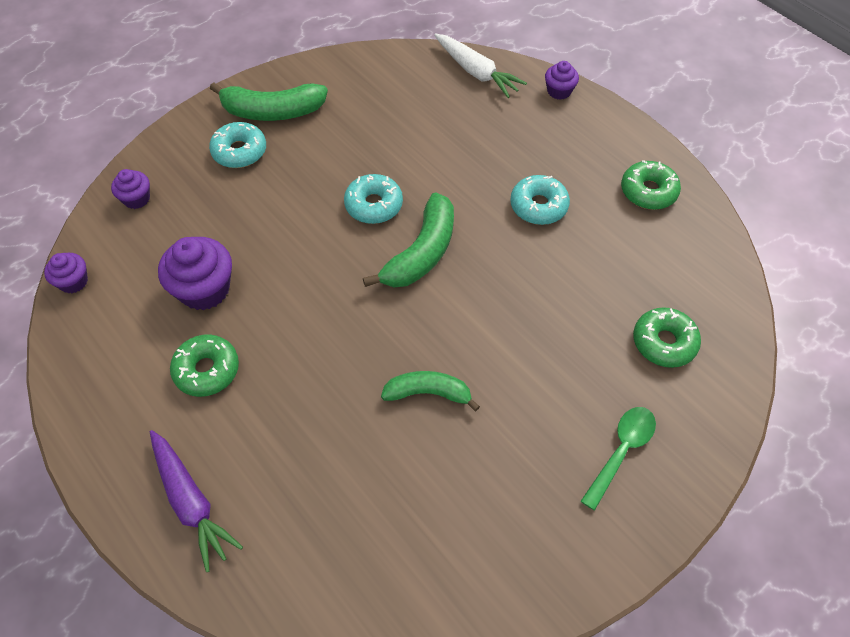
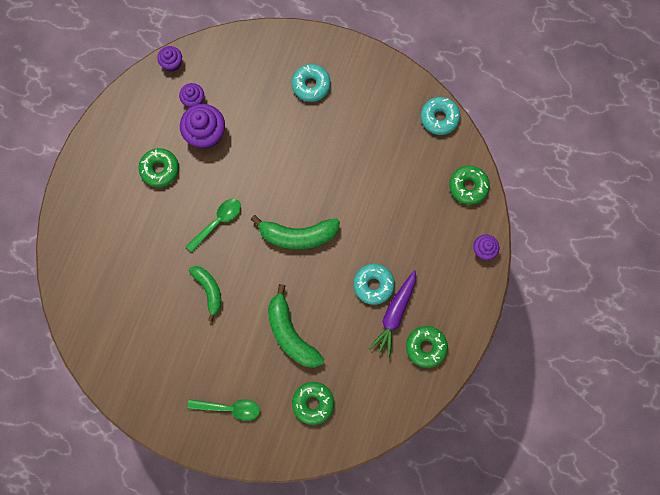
camera: 60 degrees right, 20 degrees up
purple cupcake [111,169,150,209] -> purple cupcake moved to [179,83,204,107]
purple carrot [150,430,243,572] -> purple carrot moved to [369,270,416,358]
green banana [210,82,328,121] -> green banana moved to [268,284,324,368]
turquoise donut [344,174,403,224] -> turquoise donut moved to [421,97,460,135]
white carrot [434,33,527,98] -> green donut [449,165,490,205]
none -> green spoon [186,199,241,252]

